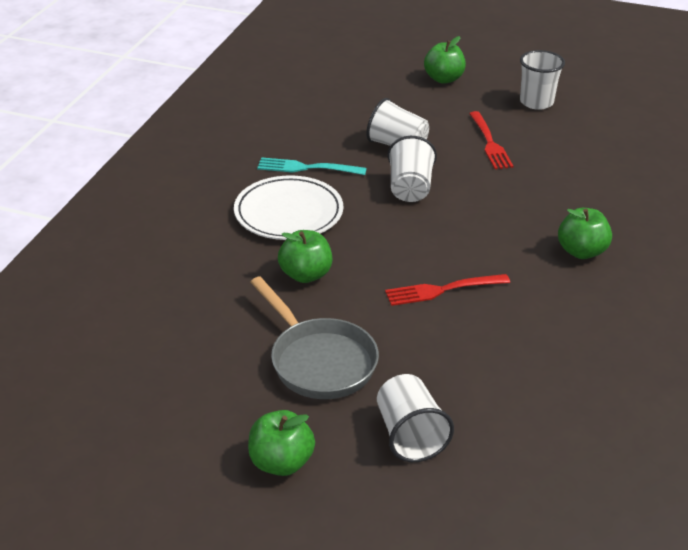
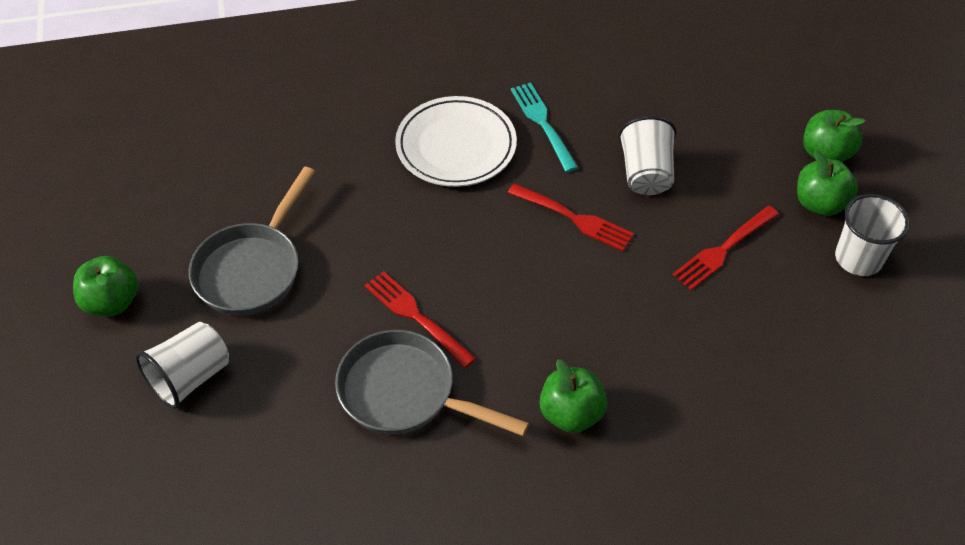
camera: 60 degrees right, 15 degrees up
green apple [278,230,332,283] -> green apple moved to [797,151,858,216]
white cup [388,136,437,202] -> red fork [508,183,634,251]
none -> grey pan [335,330,529,436]

